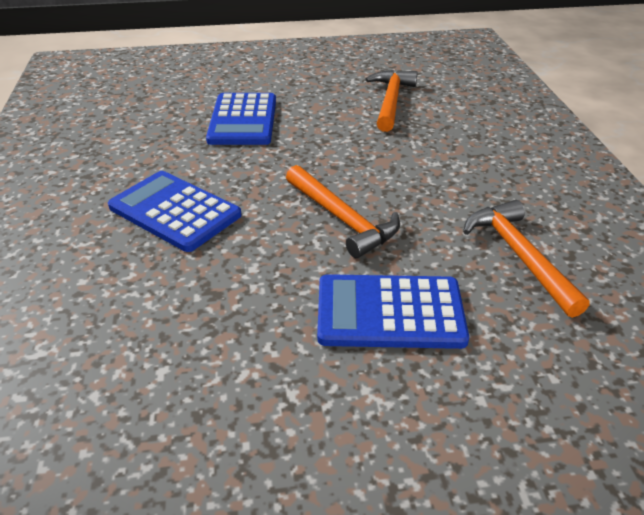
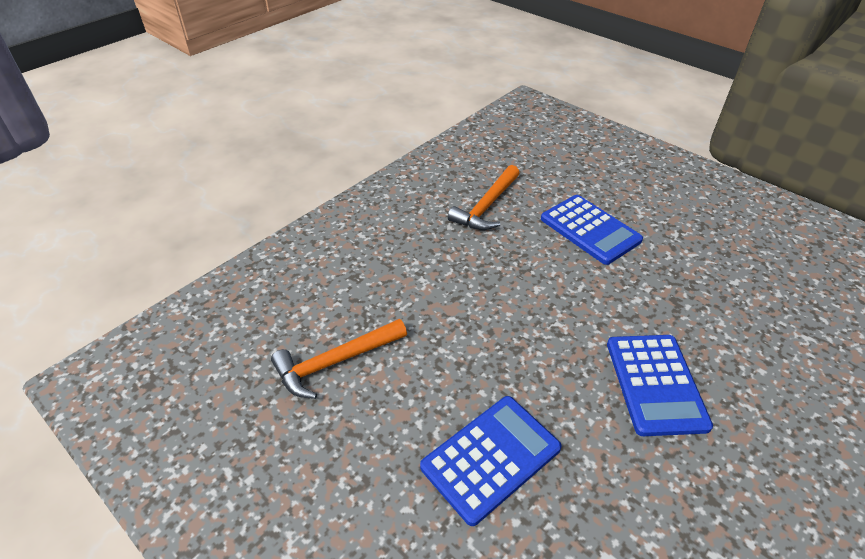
camera: 130 degrees left, 5 degrees up
orange hammer [286,165,400,258] -> none

